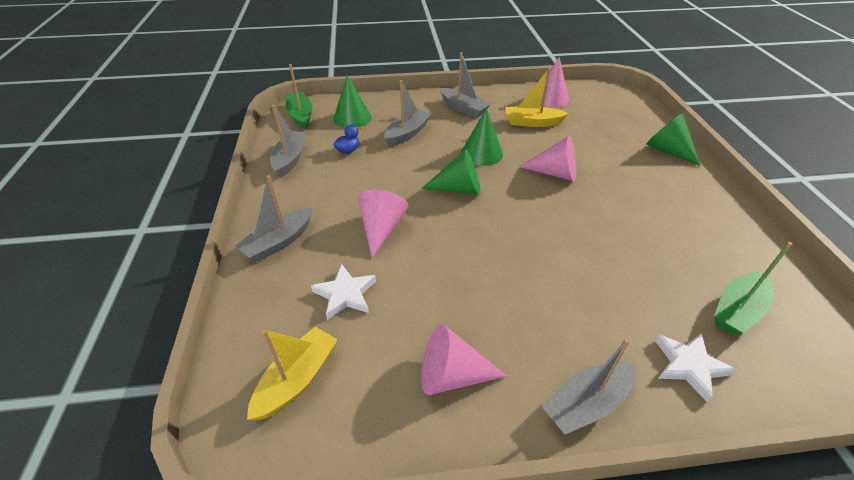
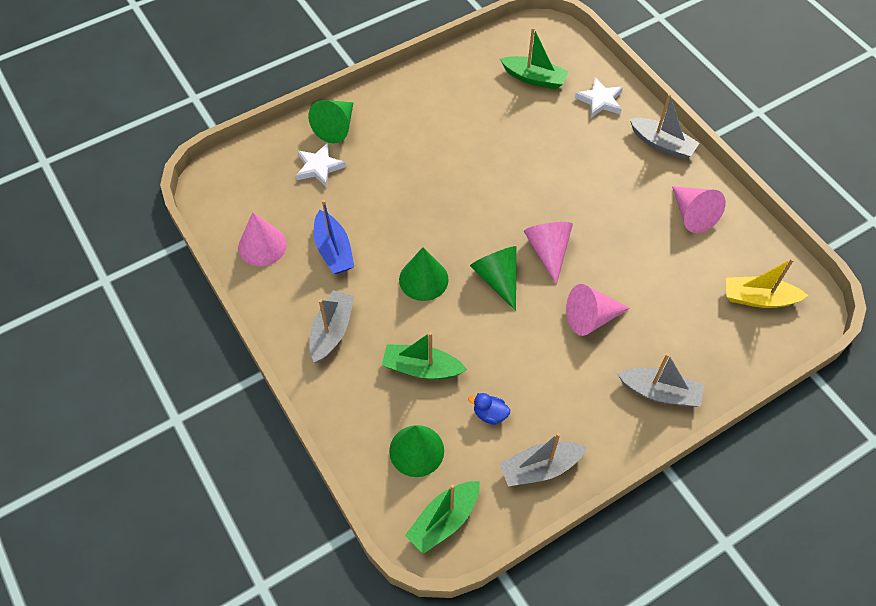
camera: 115 degrees left, 15 degrees up
white star [311,264,376,320] -> white star moved to [296,143,346,188]
grey boat [384,80,431,146] -> green boat [382,332,467,379]
yellow boat [505,67,569,127] -> blue boat [314,200,354,274]
pink cone [520,136,576,181] -> pink cone moved to [524,222,573,285]

